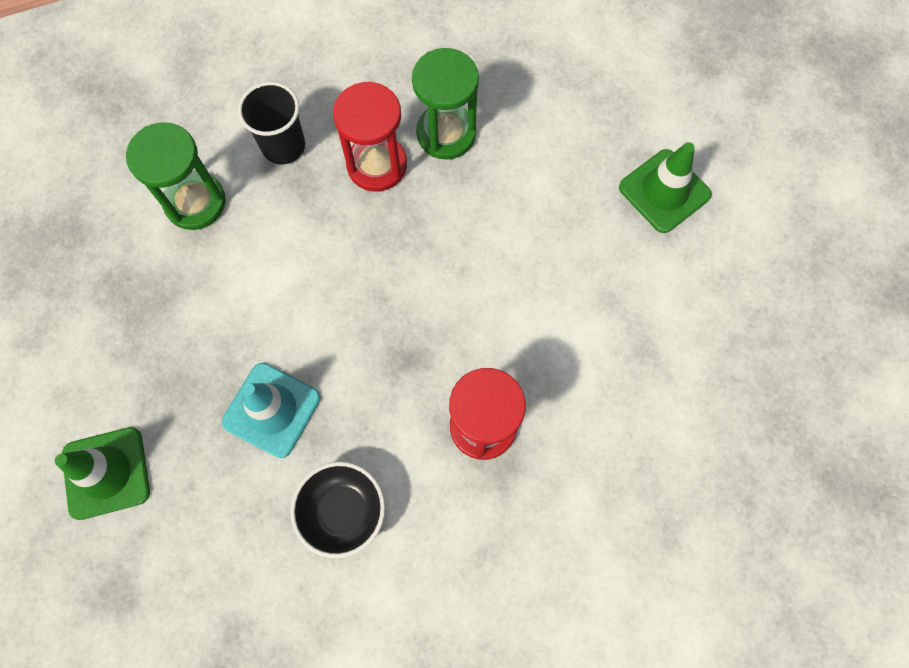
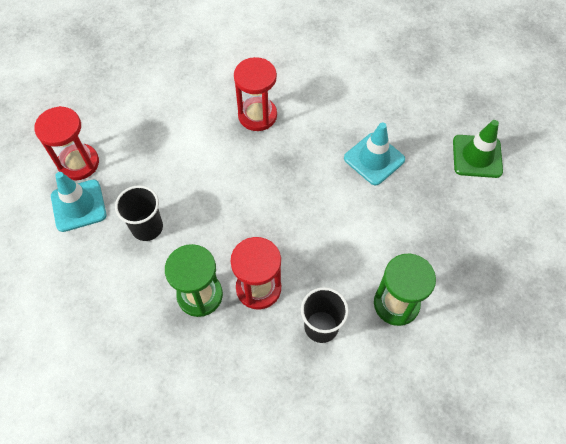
camera: 160 degrees left, 10 degrees down
black bowl [290,462,385,558] -> none
green traffic cone [619,142,712,233] -> turquoise traffic cone [51,172,106,232]
none -> red hourglass [34,106,99,180]
none -> black cup [115,185,163,241]

